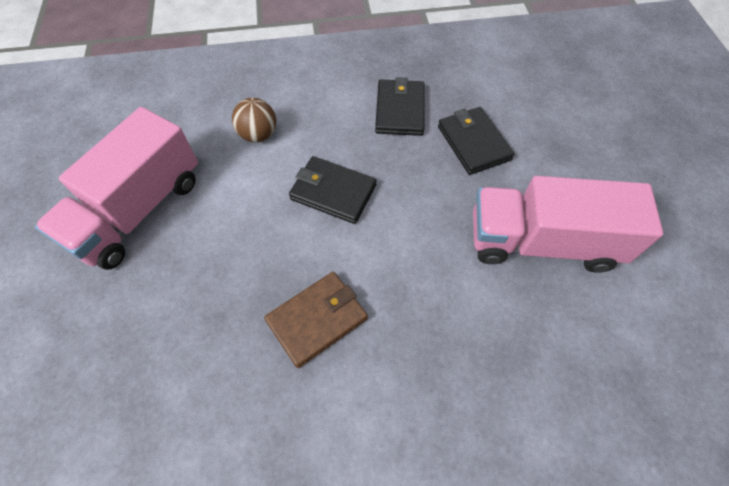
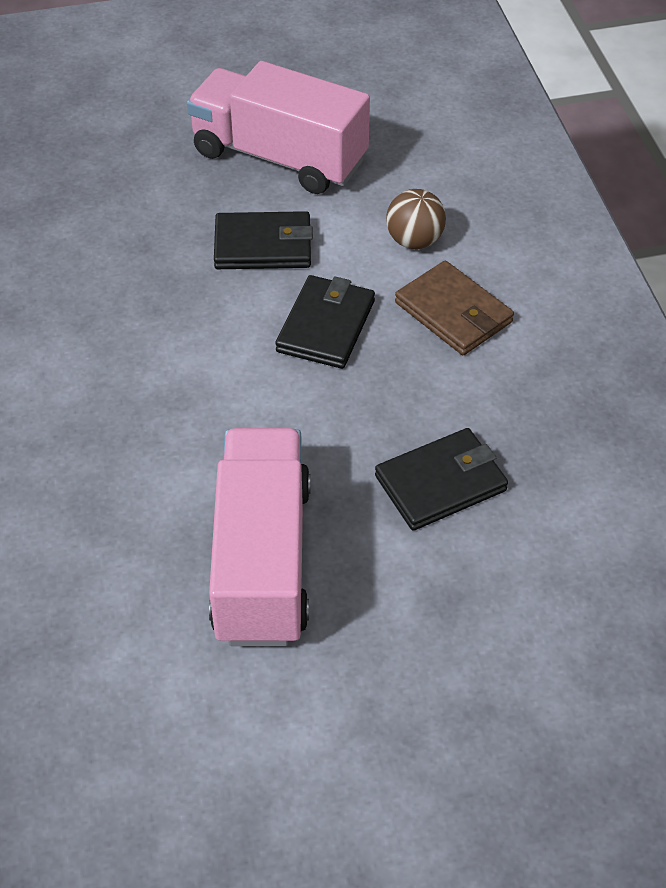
camera: 85 degrees right, 10 degrees down
brown wallet [264,272,368,368] -> brown wallet moved to [395,261,514,355]
black wallet [375,77,424,136] -> black wallet moved to [214,211,313,269]

